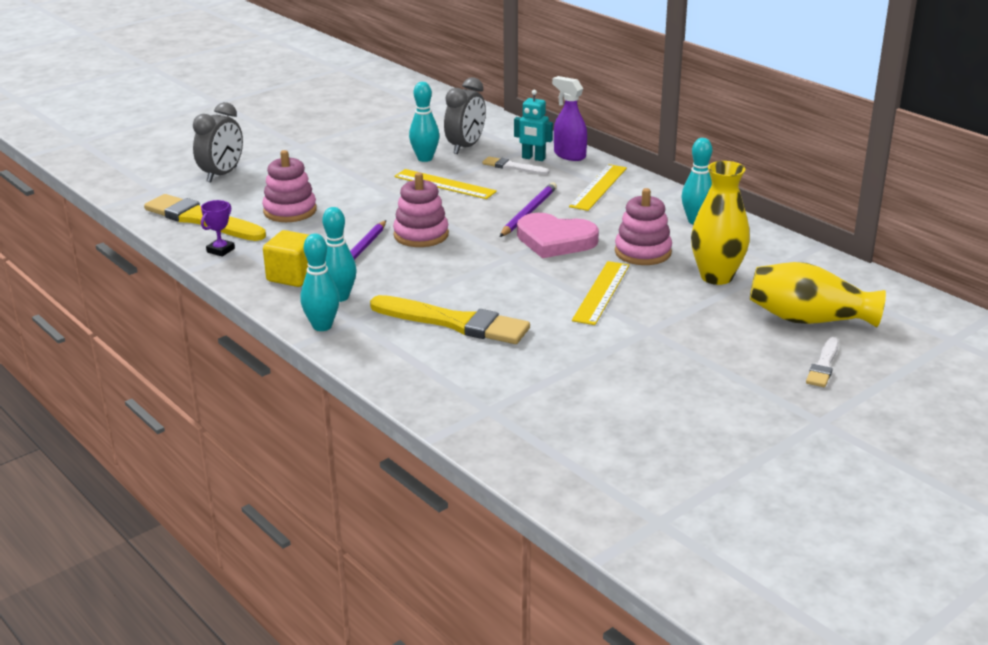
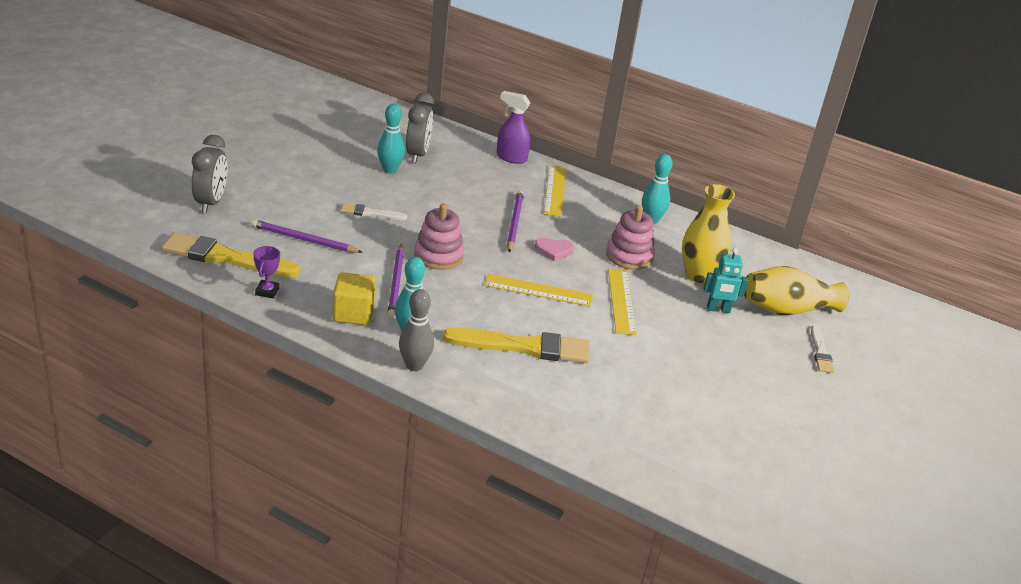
camera: 25 degrees left, 5 degrees up
pink stacking toy [262,150,317,222] -> purple pencil [251,219,363,253]
turquoise bowling pin [300,234,339,331] -> grey bowling pin [399,289,434,371]
yellow ruler [394,169,497,199] -> yellow ruler moved to [485,274,593,307]
white brush [482,157,549,175] -> white brush moved to [340,203,407,220]
turquoise robot [514,90,553,161] -> turquoise robot moved to [704,248,749,313]
pink heart [517,213,599,258] -> pink heart [535,238,574,261], size x0.54

